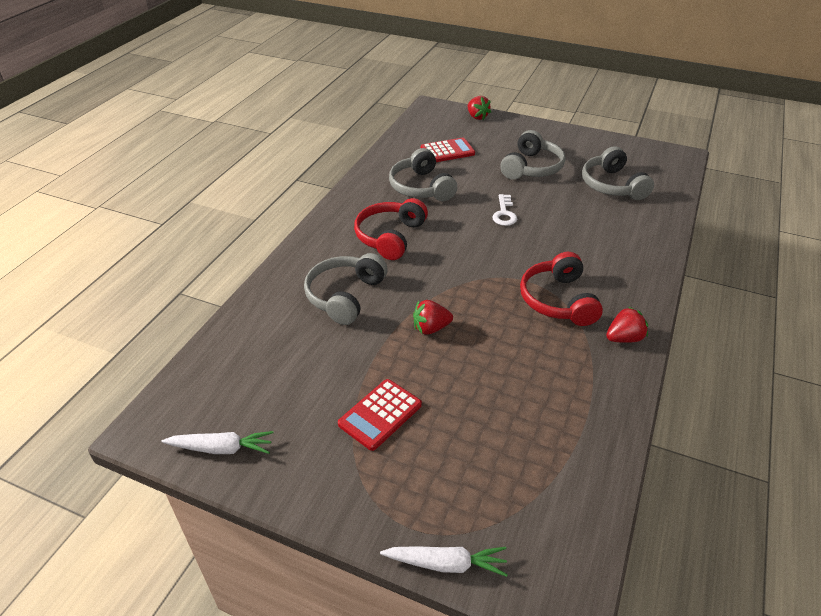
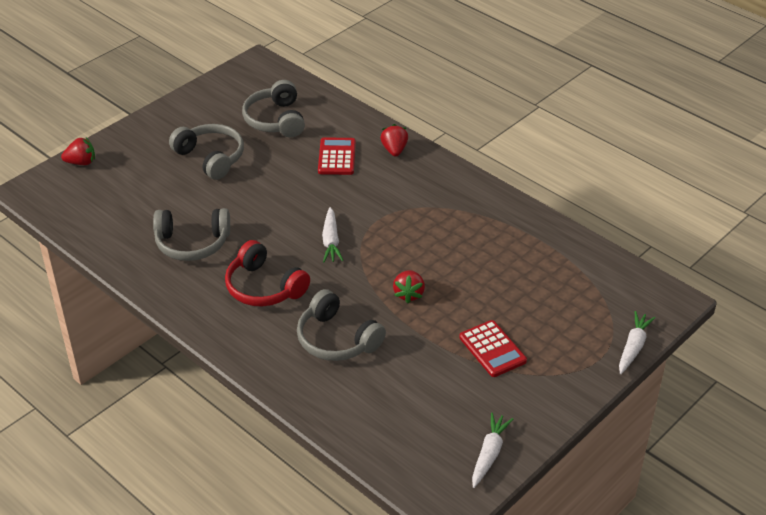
camera: 70 degrees left, 0 degrees up
red calculator [421,137,475,162] -> red calculator moved to [318,137,356,175]
white key [492,194,517,226] -> none
red headphones [520,252,603,326] -> none
grey headphones [582,146,654,200] -> grey headphones turned 75 degrees clockwise [242,80,305,137]
red strawberry [606,306,648,343] -> red strawberry moved to [380,124,408,157]
none -> white carrot [322,207,344,262]

